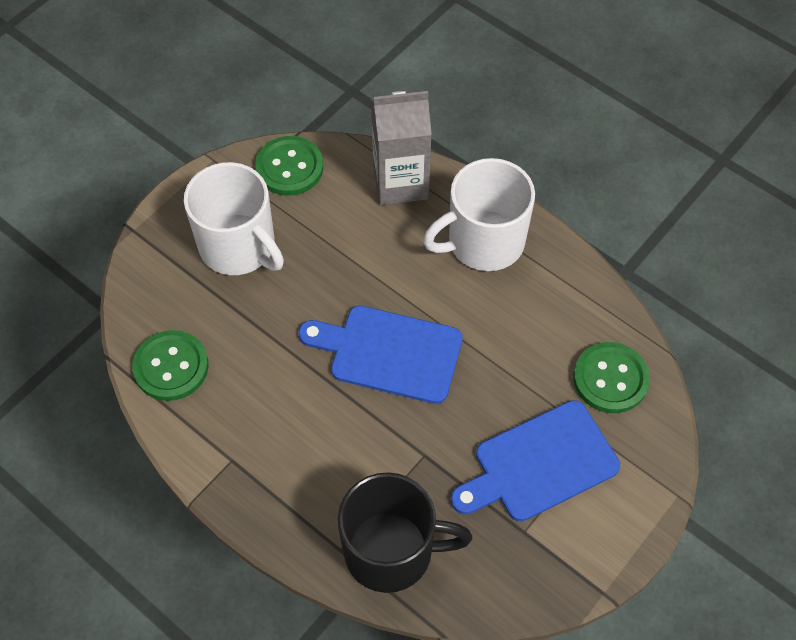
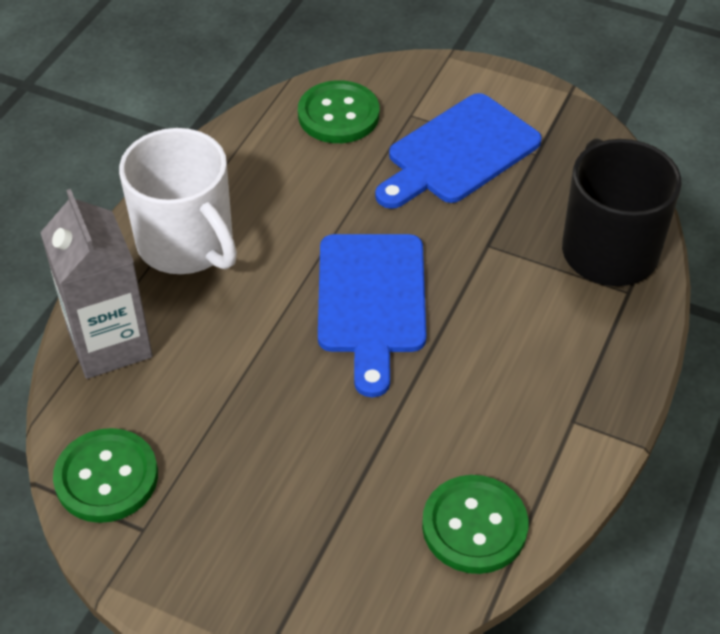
camera: 105 degrees left, 10 degrees down
white mug [184,162,284,275] -> none
blue cutting board [451,400,620,521] -> blue cutting board turned 90 degrees clockwise [375,93,542,209]

